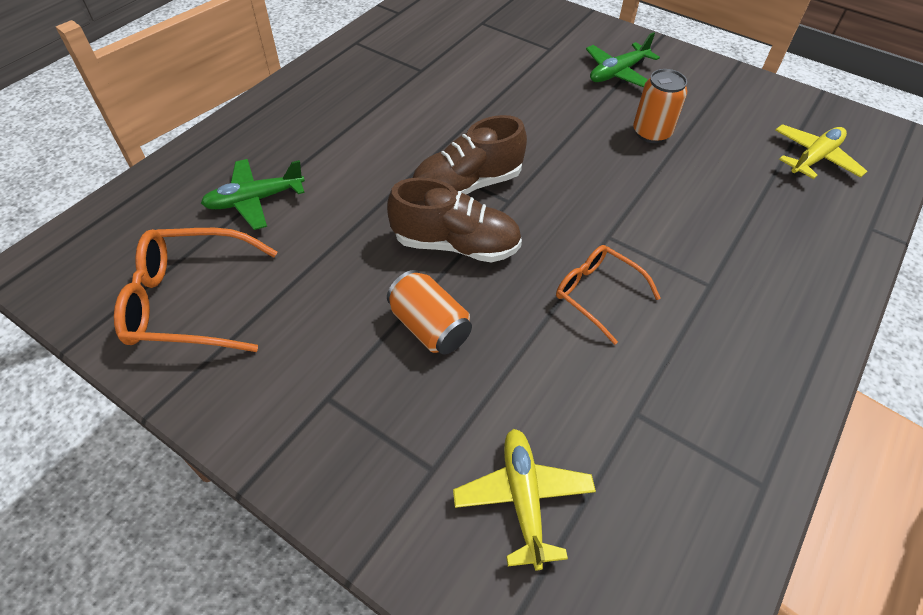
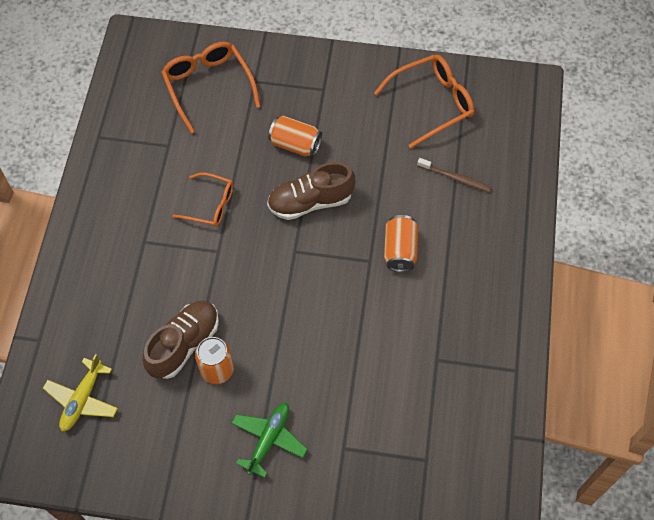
camera: 155 degrees right, 10 degrees up
green plane [201,159,305,230] -> brown toothbrush [417,158,492,193]
brown shoe [412,115,527,195] -> brown shoe moved to [142,301,219,379]
yellow plane [453,429,596,570] -> orange glasses [161,42,261,134]
none -> orange can [384,215,418,272]

